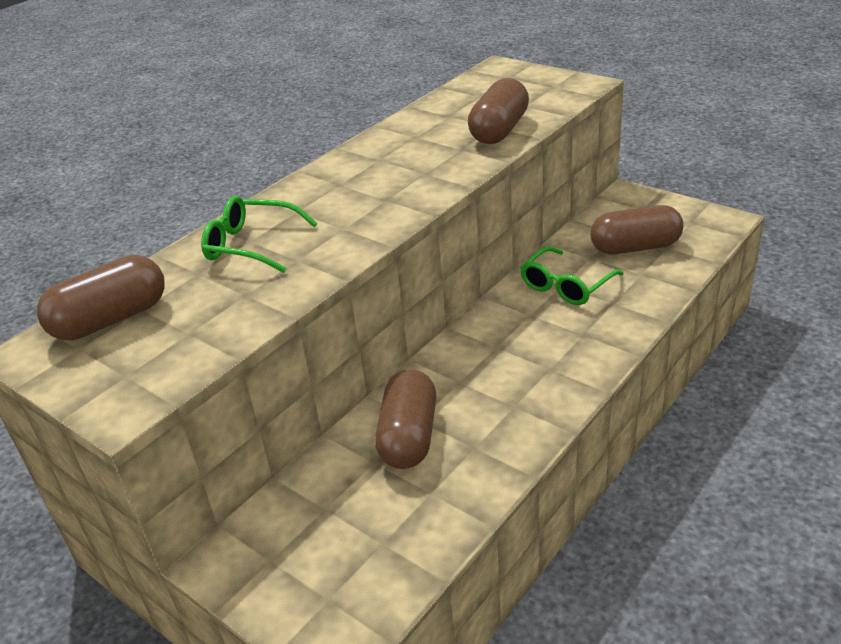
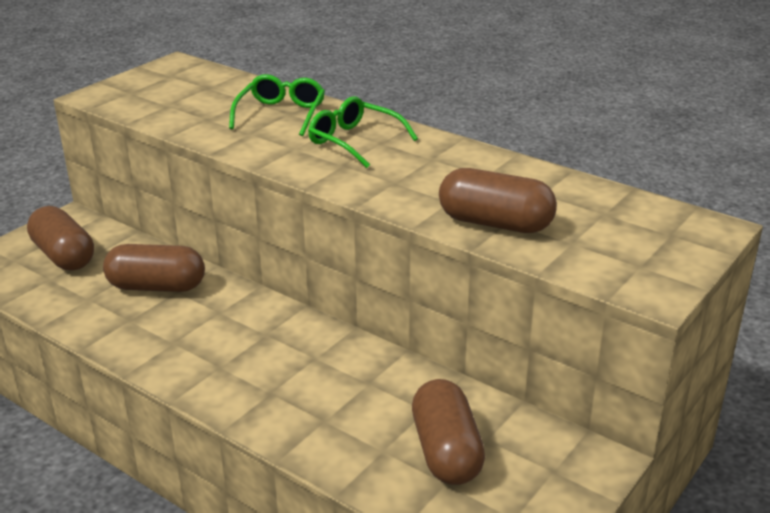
camera: 85 degrees right, 5 degrees down
brown capsule [37,255,165,340] -> brown capsule moved to [27,206,94,271]
green glasses [520,246,624,305] -> green glasses moved to [308,96,418,168]

